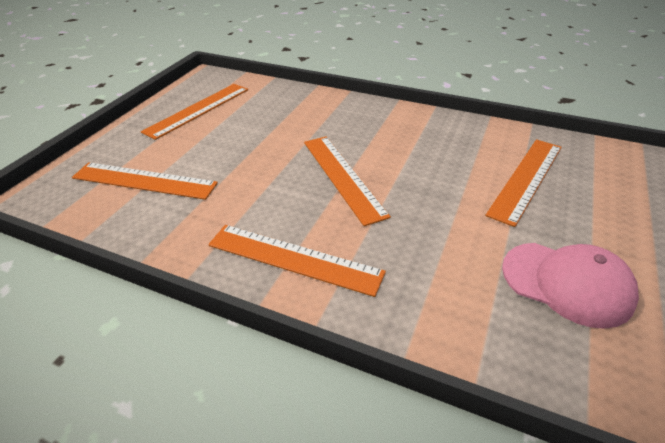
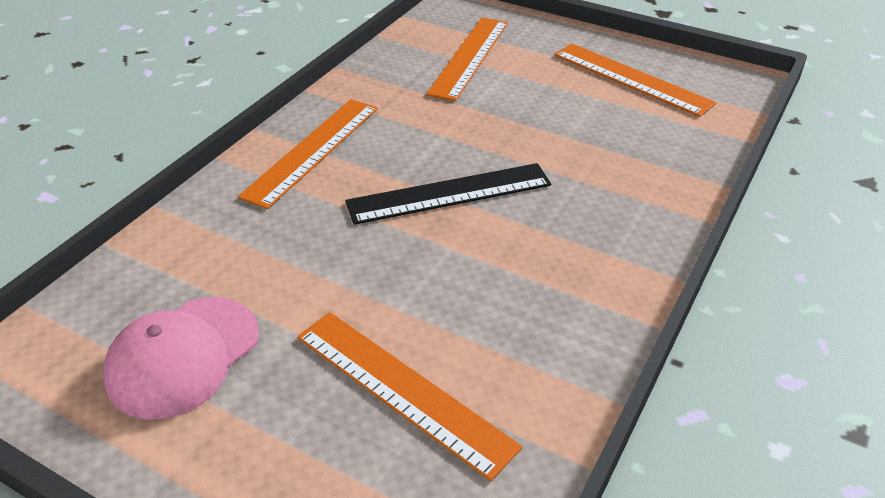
camera: 95 degrees right, 0 degrees up
orange ruler [304,136,391,226] -> black ruler [345,163,551,225]

